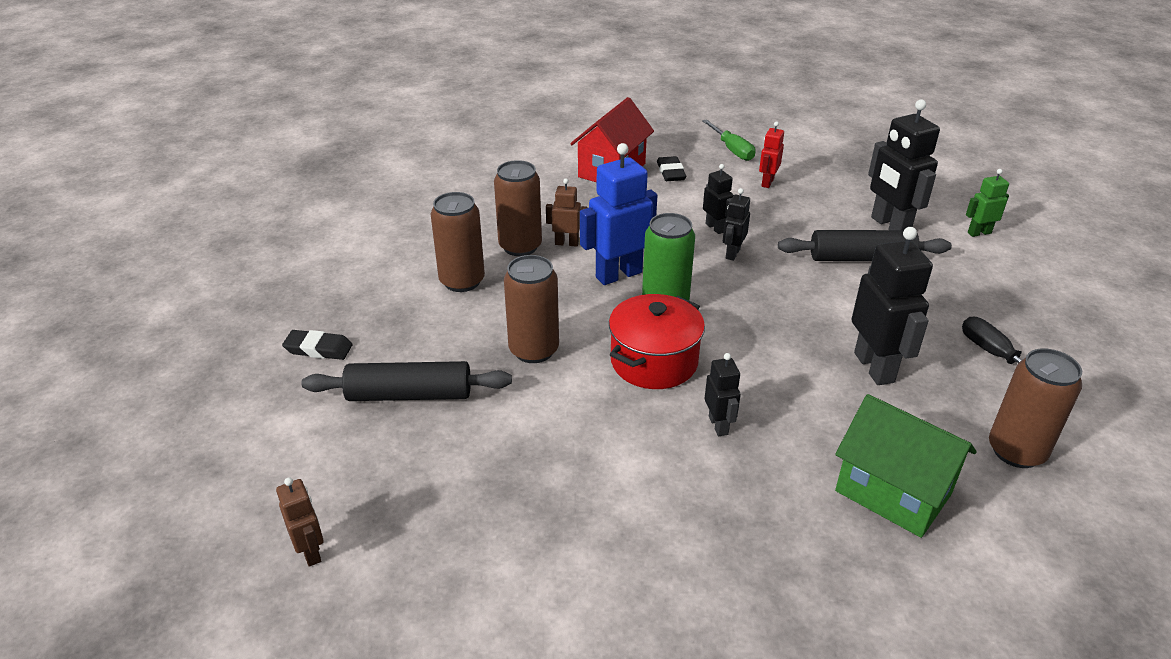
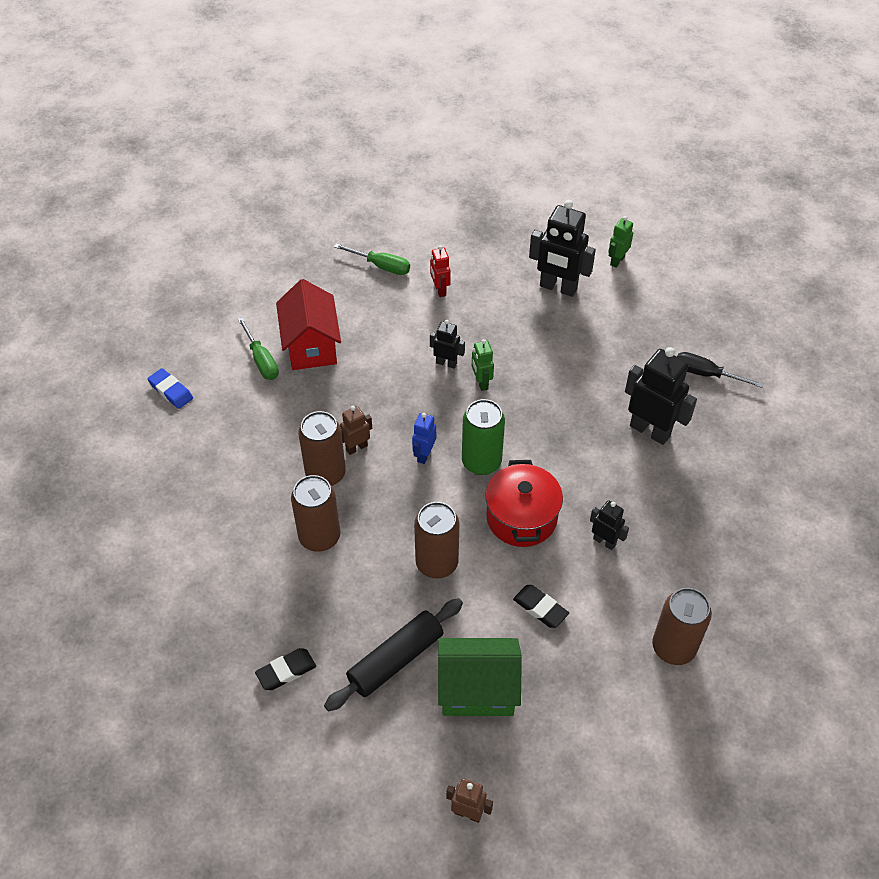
camera: 40 degrees left, 15 degrees up
blue robot [580,143,657,285] -> blue robot [412,413,436,464], size x0.53
black eraser [657,156,686,181] -> black eraser moved to [513,585,569,628]
black robot [723,188,750,261] -> green robot [472,339,494,391]
black rolling pin [778,230,952,261] -> none
green house [835,394,977,538] -> green house moved to [438,638,522,716]
brown can [989,348,1082,468] -> brown can moved to [652,588,712,665]
none -> blue eraser [147,368,193,409]
none -> green screwdriver [237,317,279,380]

